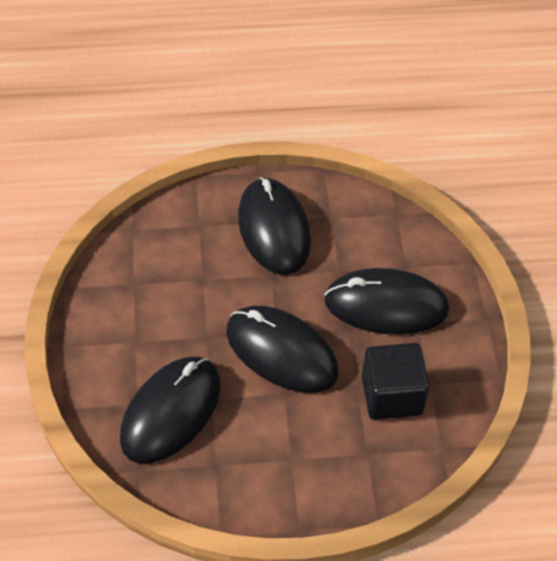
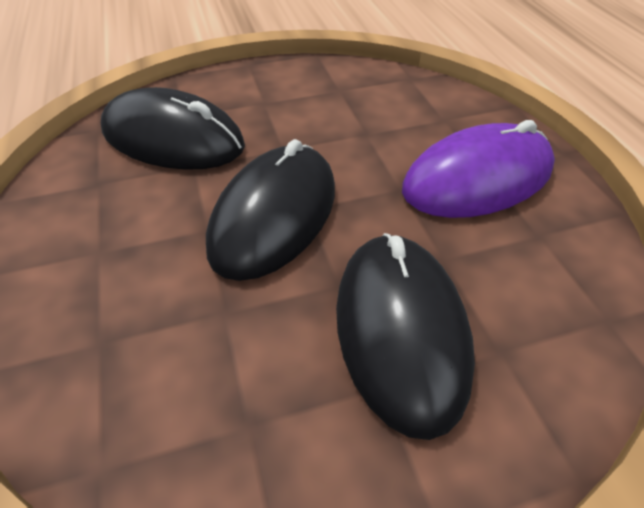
camera: 80 degrees right, 5 degrees down
black mouse [238,177,311,275] -> purple mouse [402,120,555,218]
black cube [362,343,429,420] -> none

